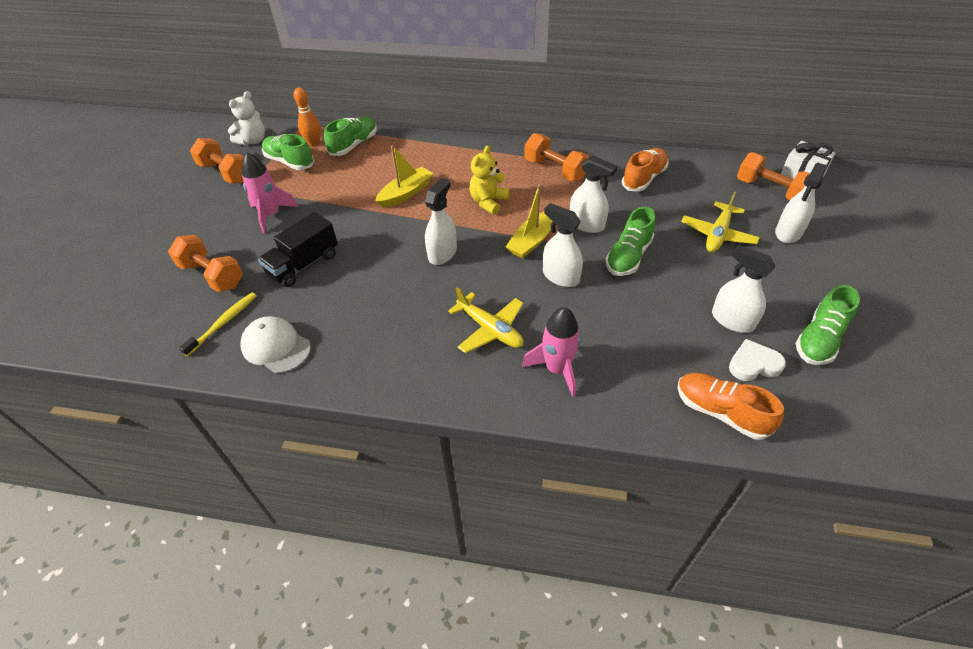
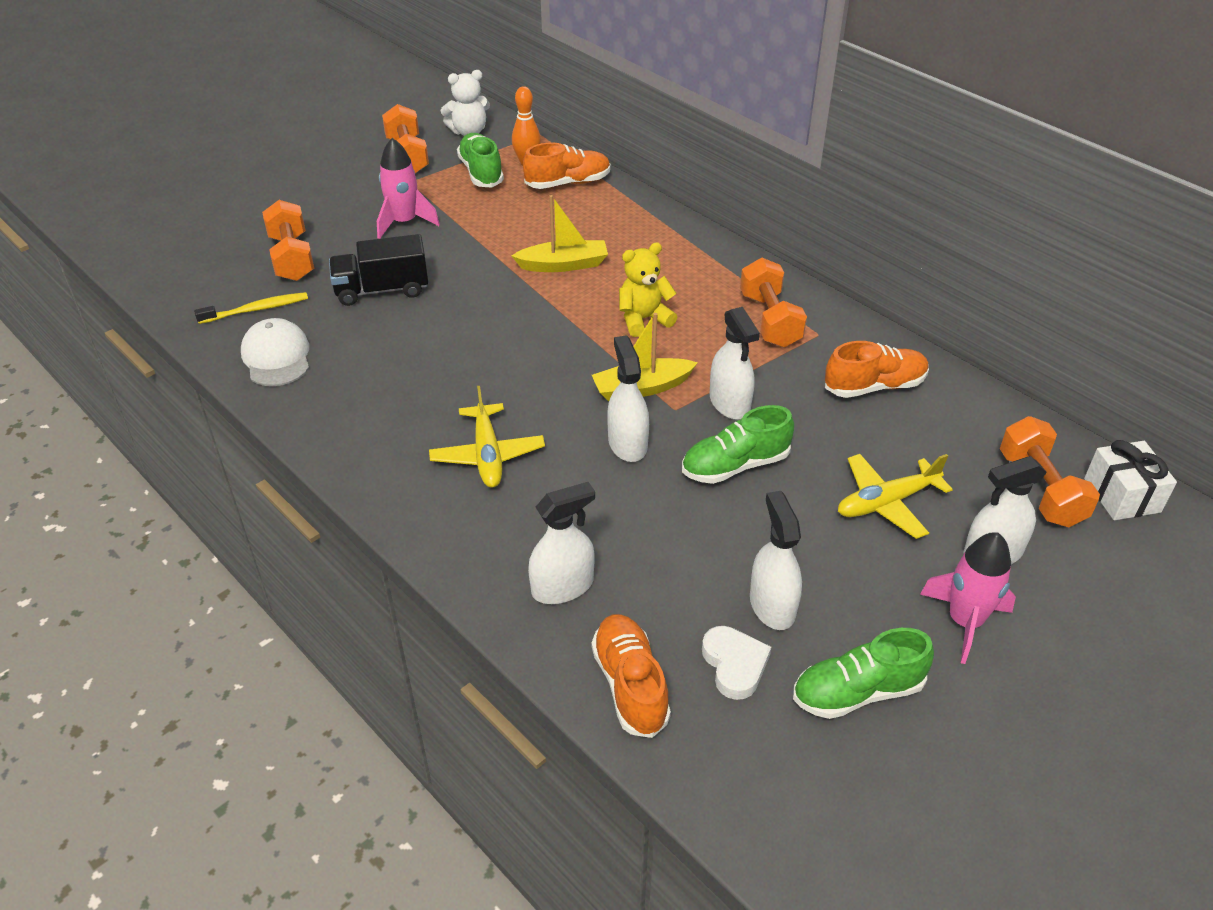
camera: 35 degrees right, 5 degrees down
green shoe [324,117,377,156] -> orange shoe [523,143,611,189]
white spray bottle [425,178,457,265] -> white spray bottle moved to [528,482,595,604]
pink rocket [522,307,581,397] -> pink rocket moved to [920,532,1016,664]
white heart [729,339,786,381] -> white heart turned 45 degrees clockwise [702,626,771,700]

